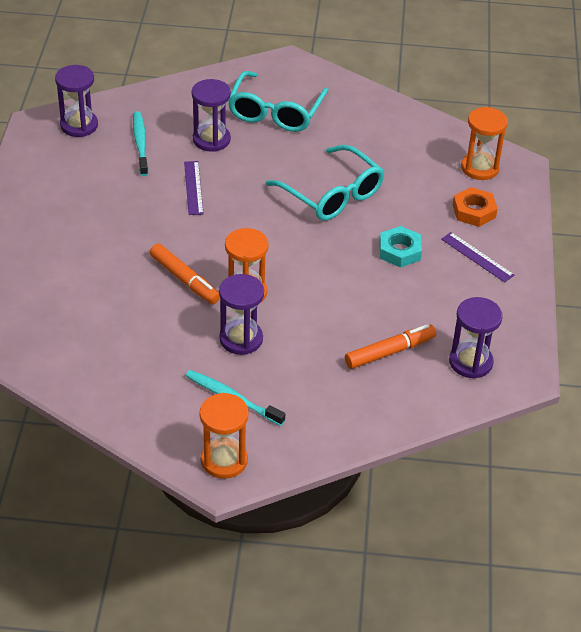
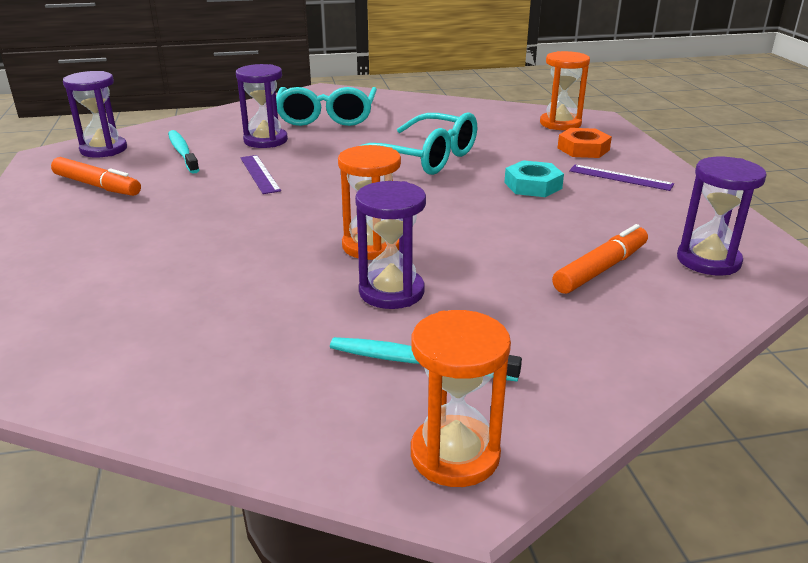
camera: 15 degrees left, 15 degrees down
orange marker [150,244,220,304] -> orange marker moved to [51,157,141,196]

